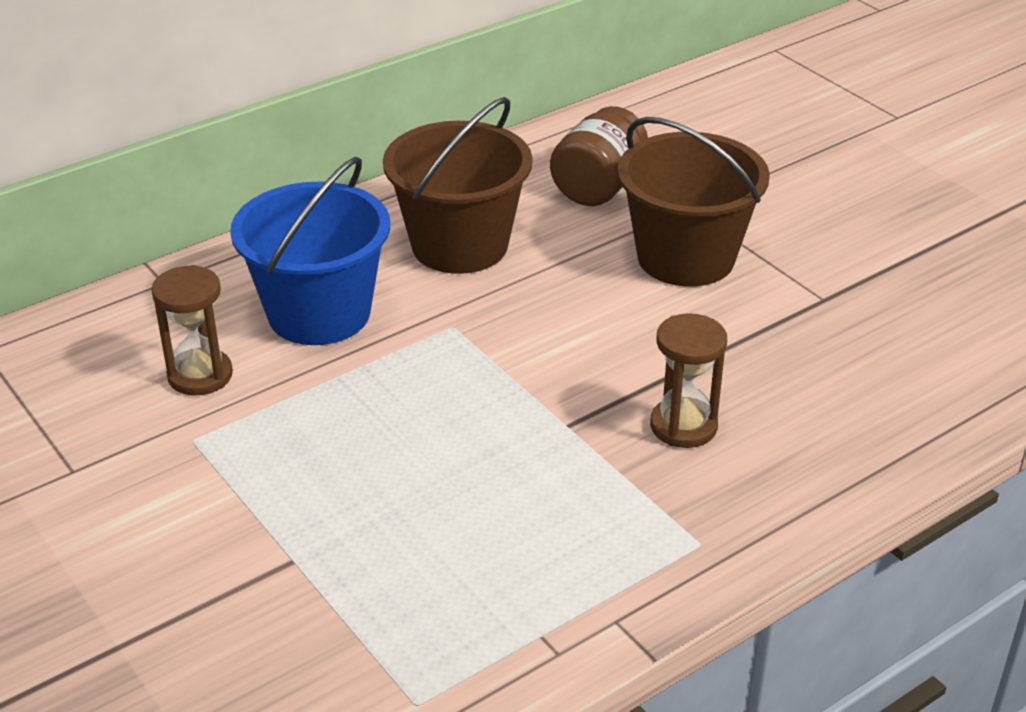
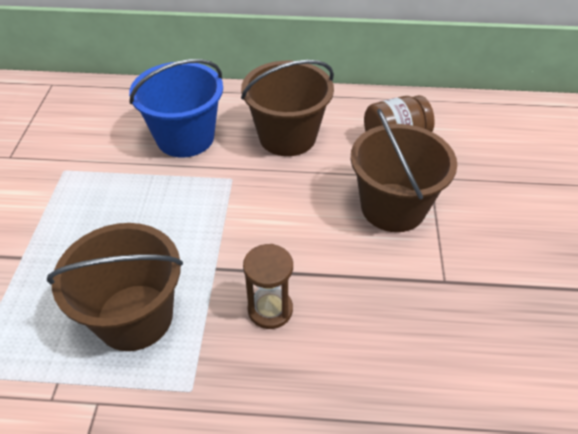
camera: 40 degrees right, 10 degrees up
brown hourglass [151,265,233,395] -> none
none -> brown bucket [47,223,183,351]

